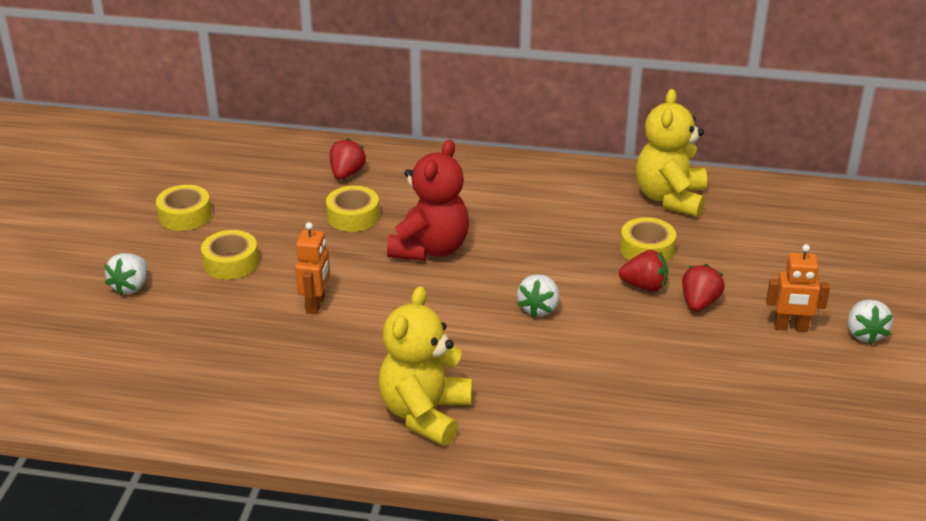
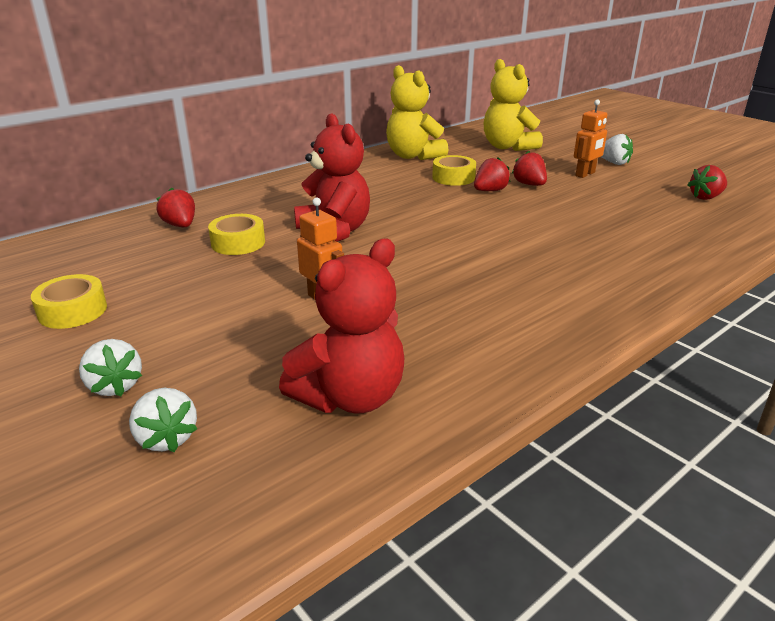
camera: 50 degrees left, 5 degrees down
yellow tape [201,230,259,280] -> none
yellow teddy bear [379,286,473,446] -> yellow teddy bear moved to [484,59,543,151]
white strawberry [517,274,559,318] -> white strawberry moved to [129,388,198,452]
none -> red teddy bear [279,238,404,413]
none -> red strawberry [688,165,727,200]

